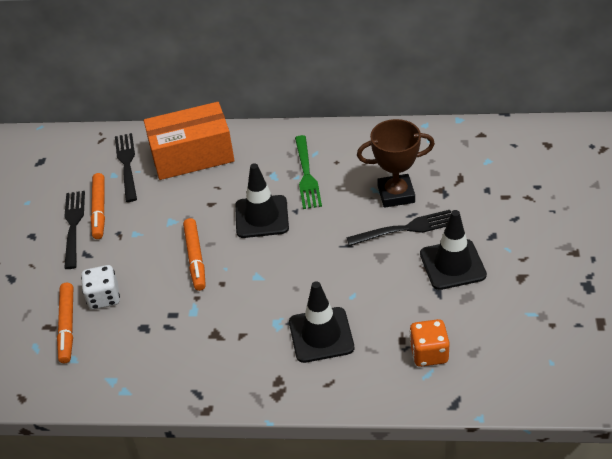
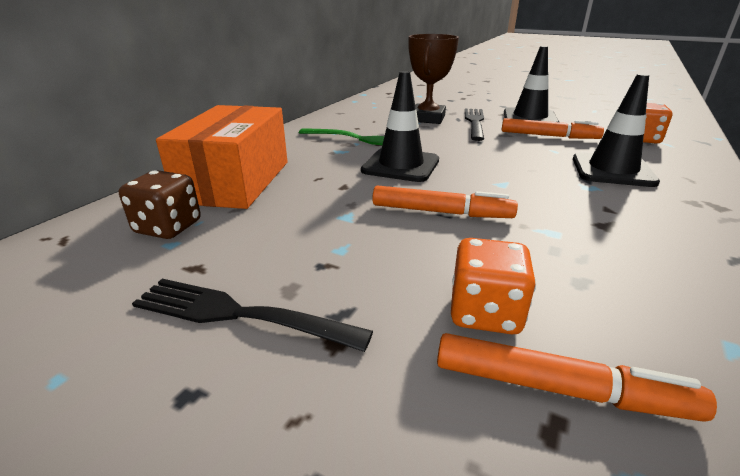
camera: 70 degrees left, 15 degrees down
white dice [81,265,120,310] -> orange dice [451,238,536,334]
orange marker [91,173,105,239] -> orange marker moved to [501,118,604,139]
black fork [115,133,137,202] -> brown dice [119,170,201,239]

